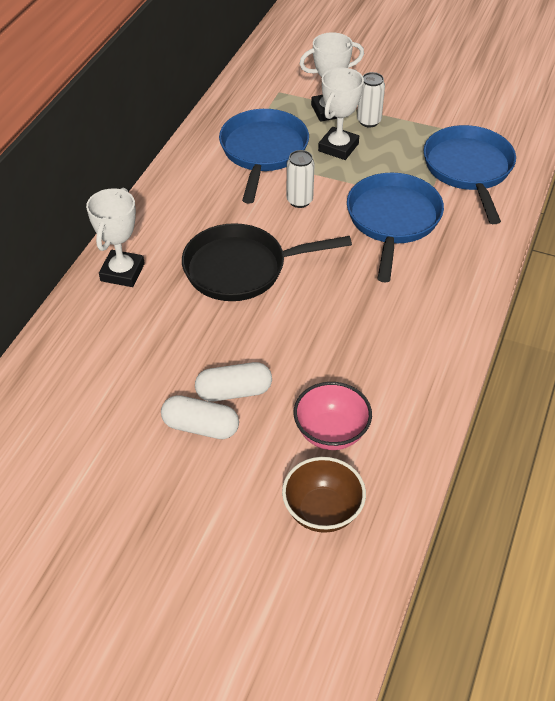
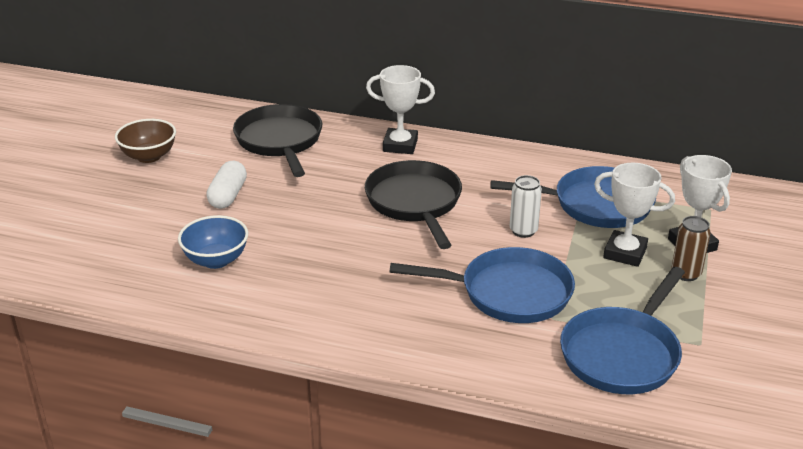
camera: 85 degrees right, 15 degrees down
white capsule [195,362,272,402] -> none
brown bowl [282,457,366,533] -> brown bowl moved to [115,119,176,163]
pink bowl [293,382,372,450] -> blue bowl [178,215,248,269]
white can [357,72,385,127] -> brown can [672,216,711,281]
blue pan [424,125,516,224] -> blue pan turned 135 degrees clockwise [560,267,685,394]
none -> black pan [233,104,322,177]

